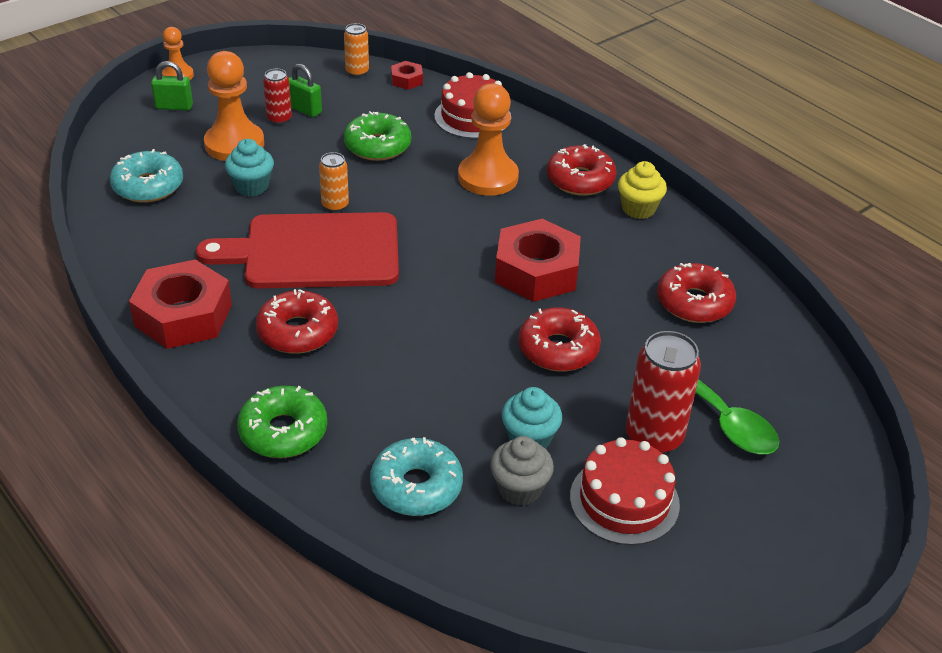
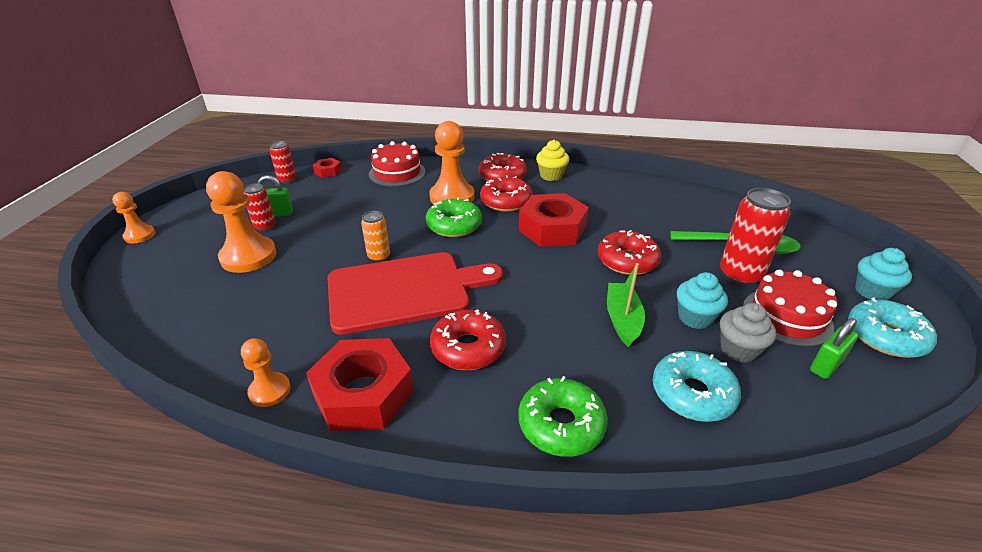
camera: 40 degrees left, 5 degrees down
turquoise donut [110,149,183,203] -> turquoise donut moved to [848,298,937,358]
green padlock [151,61,193,110] -> green padlock moved to [810,318,858,379]
red cutting board [196,212,399,288] -> red cutting board turned 150 degrees counterclockwise [327,252,503,335]
turquoise cupcake [225,139,274,197] -> turquoise cupcake moved to [855,248,912,300]
orange can [344,23,369,77] -> red can [269,141,296,184]
green donut [344,111,411,161] -> green donut moved to [426,197,482,237]
red donut [657,263,736,323] -> red donut moved to [480,175,533,212]
none -> orange pawn [241,338,291,407]
none -> green boat [607,263,645,347]

